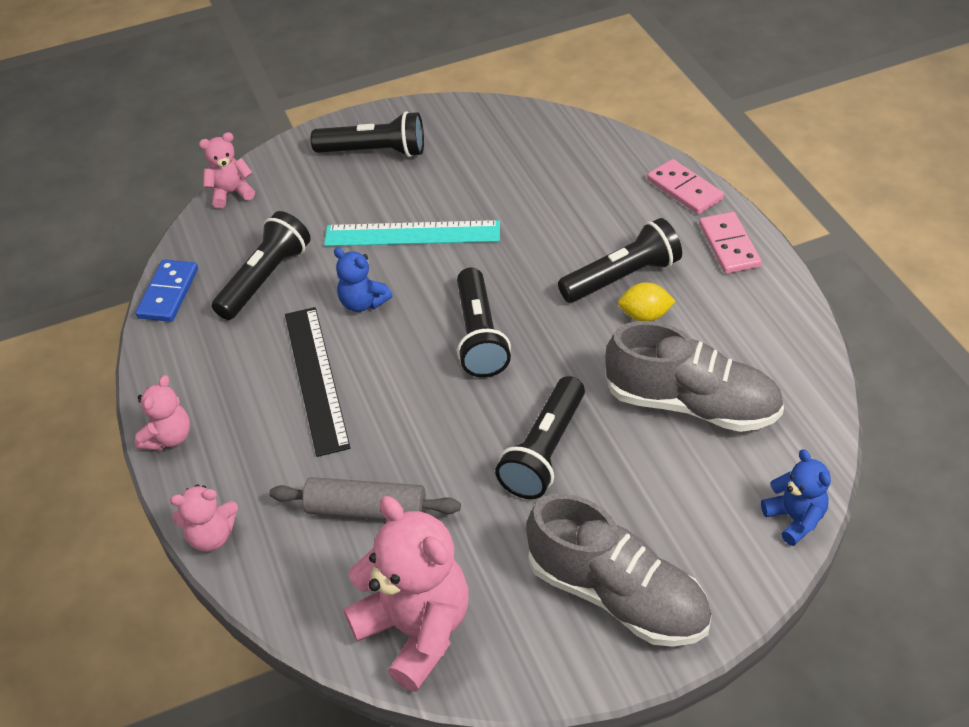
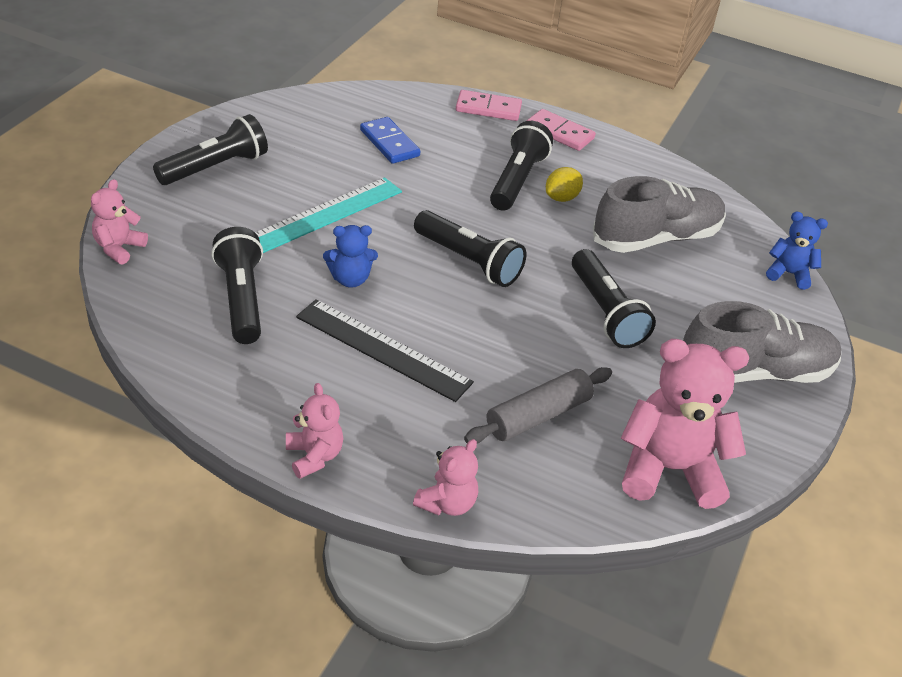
camera: 50 degrees left, 5 degrees down
blue domino [135,259,198,322] -> blue domino moved to [360,117,420,164]

